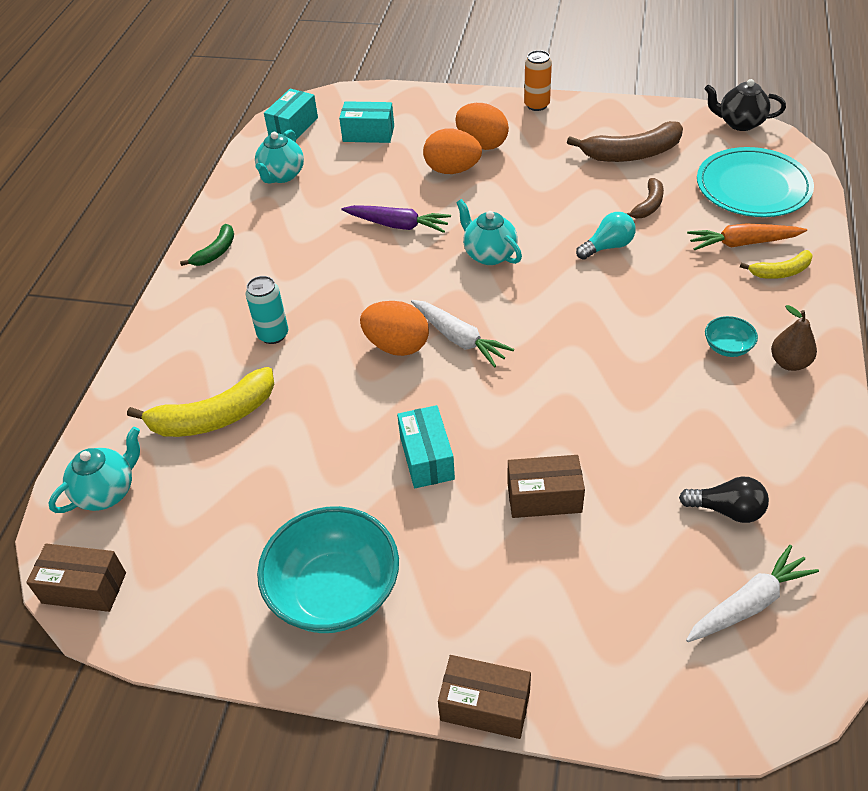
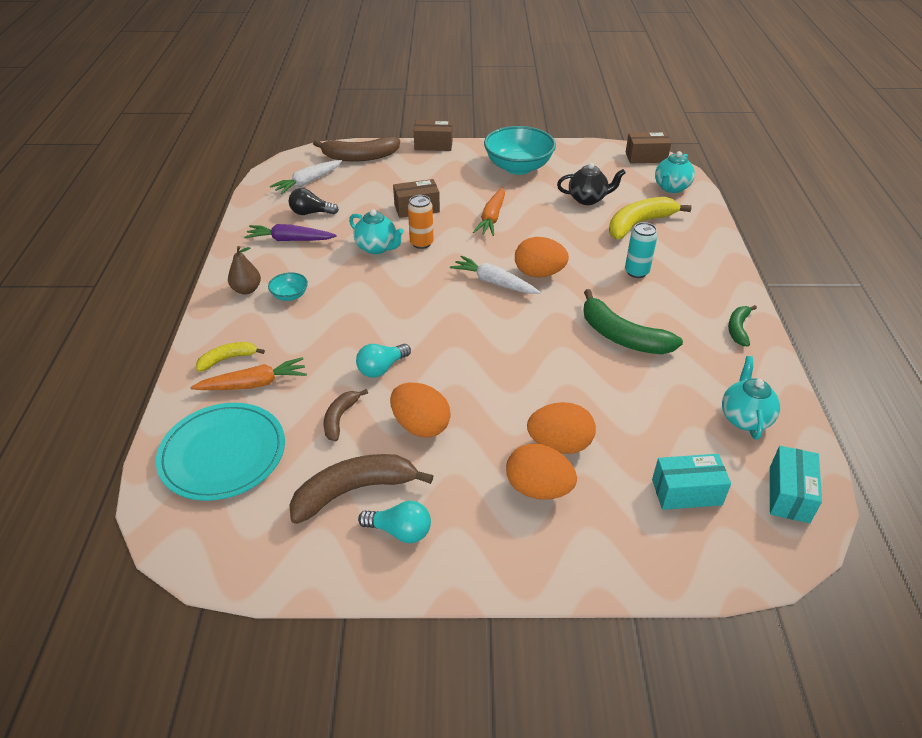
camera: 165 degrees right, 5 degrees down
purple carrot [341,205,451,233] -> purple carrot moved to [244,224,337,241]
turquoise box [397,405,455,488] -> orange carrot [473,187,505,236]
turquoise teapot [456,199,522,265] -> turquoise teapot moved to [349,209,404,254]
orange can [524,50,552,111] -> orange can moved to [408,195,434,249]
black teapot [705,79,786,131] -> black teapot moved to [557,163,626,205]
none -> brown banana [313,137,400,162]
none -> turquoise light bulb [358,501,431,543]
none -> orange egg [390,383,451,438]
none -> green banana [583,289,683,354]

